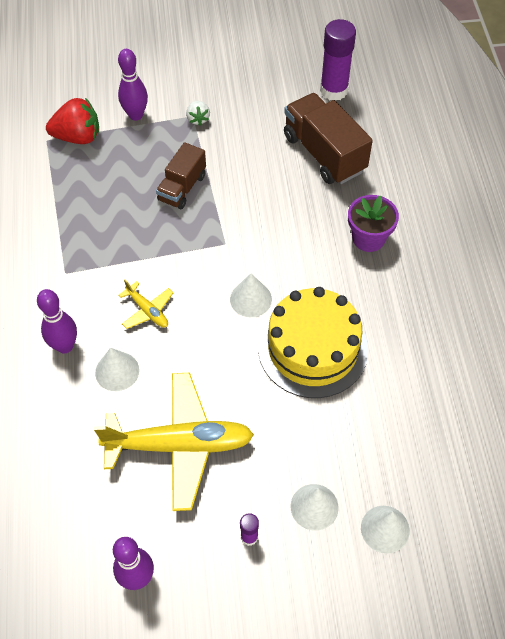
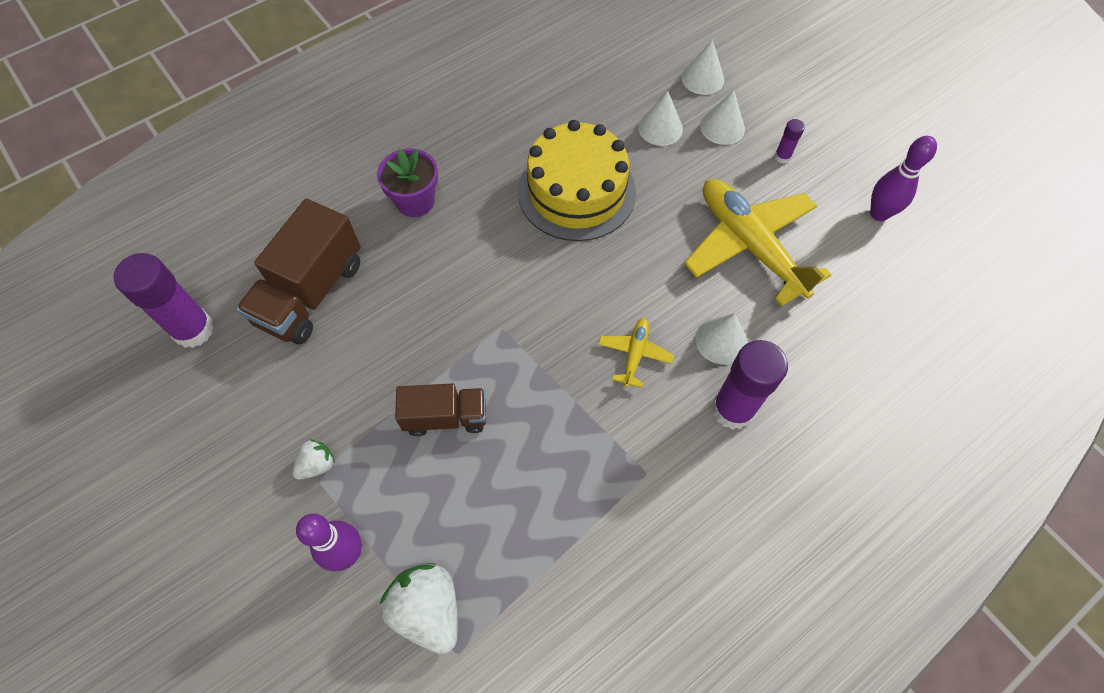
camera: 120 degrees left, 5 degrees up
purple bowling pin [37,289,77,354] -> purple glue stick [712,340,788,430]
red strawberry [46,98,99,144] -> white strawberry [380,563,458,654]
white cone [230,273,272,317] -> white cone moved to [638,91,683,146]

